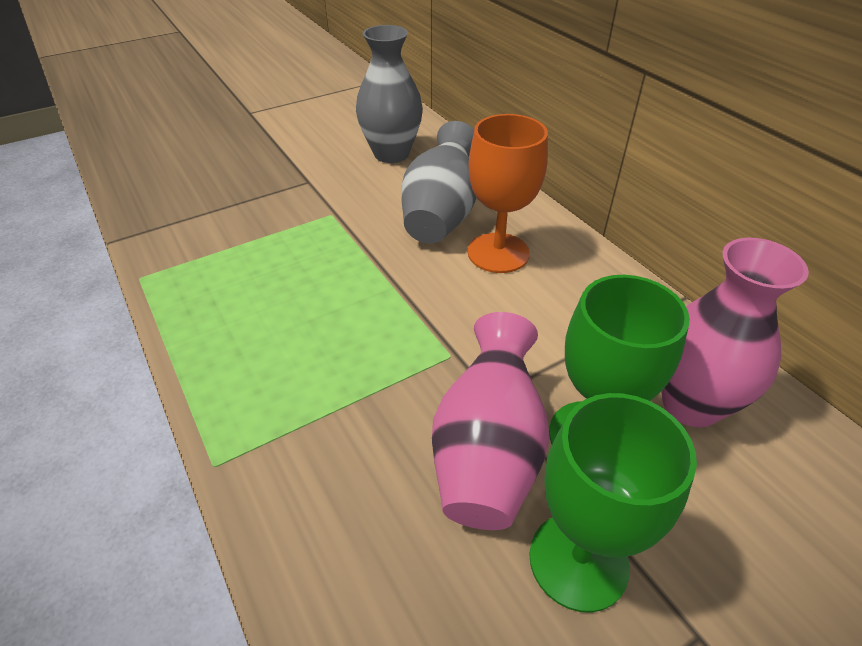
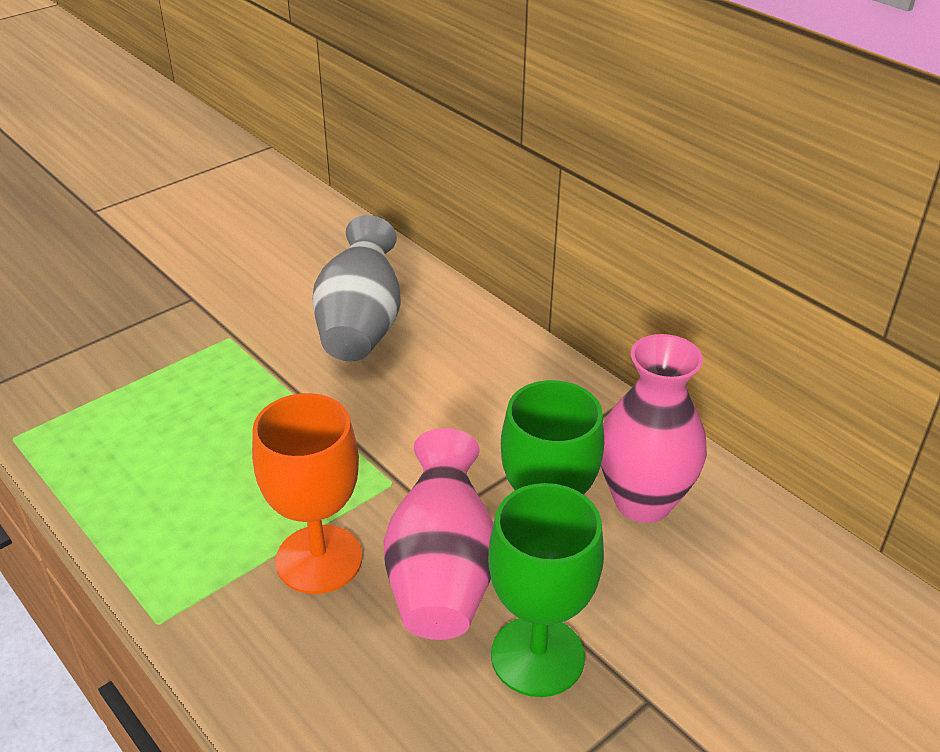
camera: 10 degrees left, 5 degrees down
grey vase [356,25,423,163] -> none
orange goblet [468,114,548,273] -> orange goblet moved to [252,393,362,594]

